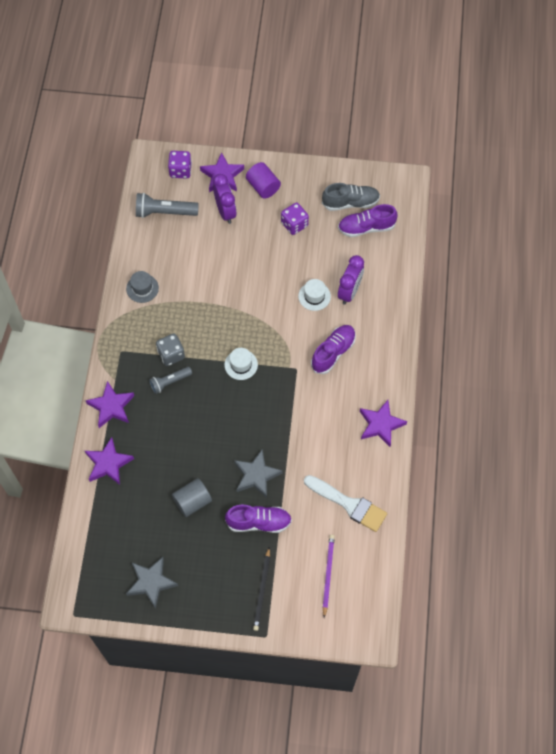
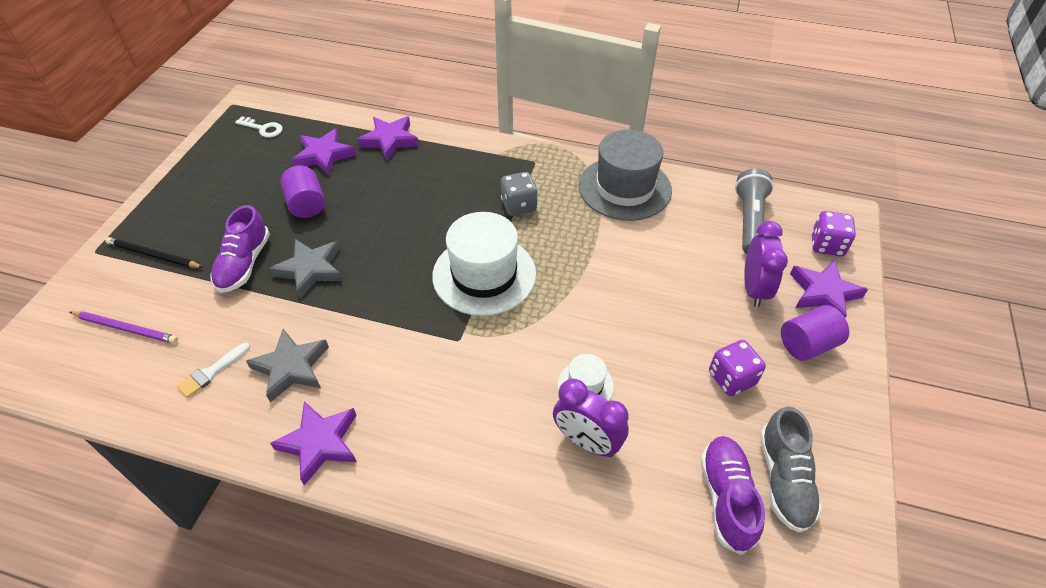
camera: 100 degrees right, 15 degrees down
purple star [85,381,134,428] -> purple star moved to [292,128,356,176]
grey hat [126,271,159,303] -> grey hat [579,129,672,221], size x2.09
grey star [126,557,178,609] -> grey star moved to [246,329,329,402]
grey flashlight [149,367,192,394] -> none
grey cylinder [172,478,212,517] -> purple cylinder [280,165,325,218]
purple clock [213,174,237,224] -> purple clock turned 75 degrees counterclockwise [744,221,788,307]
white hat [224,348,258,380] -> white hat [432,212,536,316], size x2.09
white brush [304,475,387,532] -> white brush [176,343,250,398], size x0.54
purple shoe [311,325,356,374] -> none
none -> white key [235,116,283,138]

